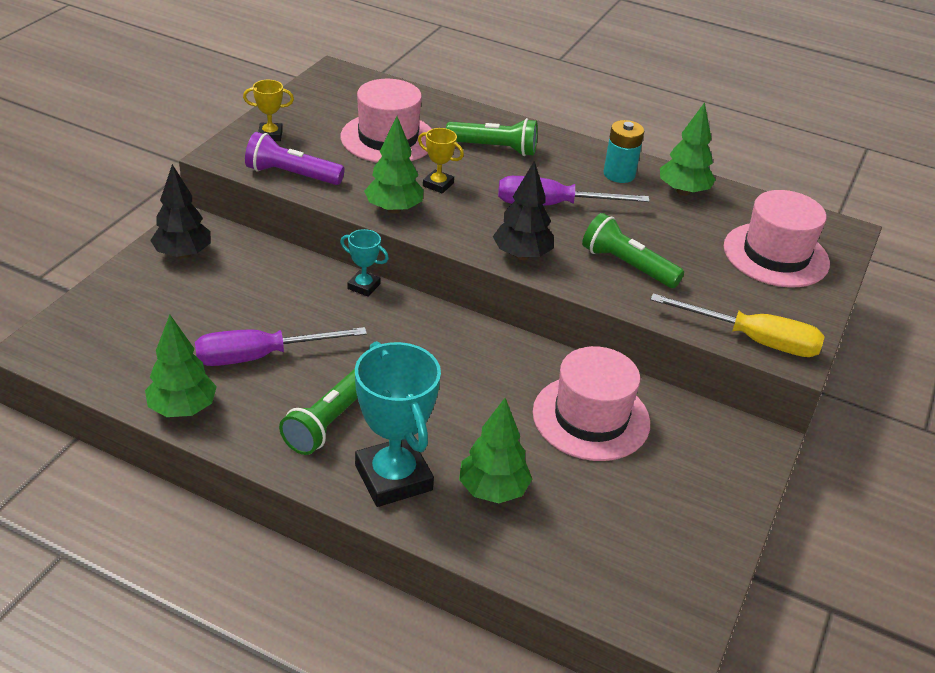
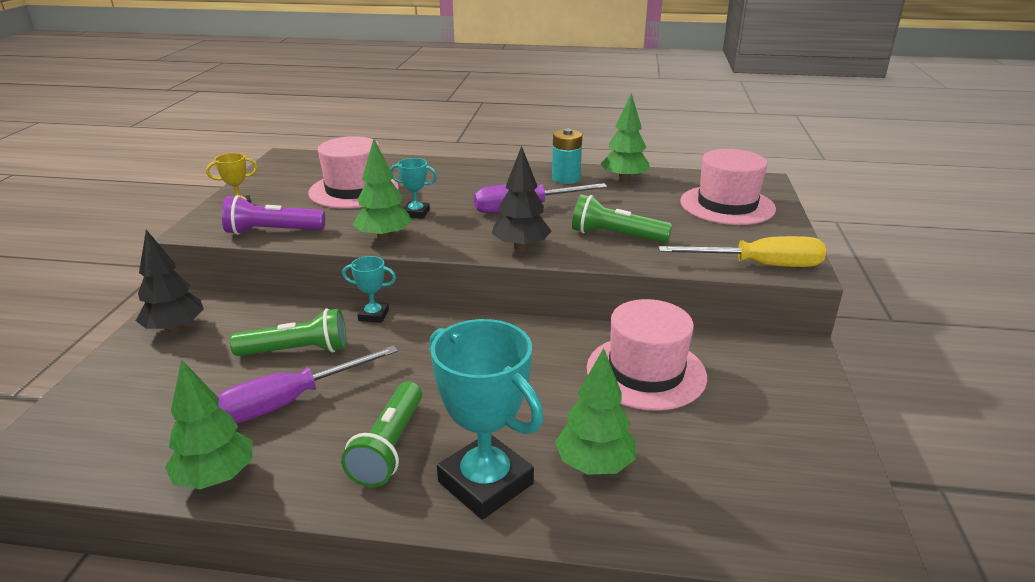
camera: 15 degrees left, 10 degrees down
yellow trophy [418,128,464,194] -> turquoise trophy [390,158,437,219]
green flashlight [446,118,538,156] -> green flashlight moved to [230,309,346,356]

